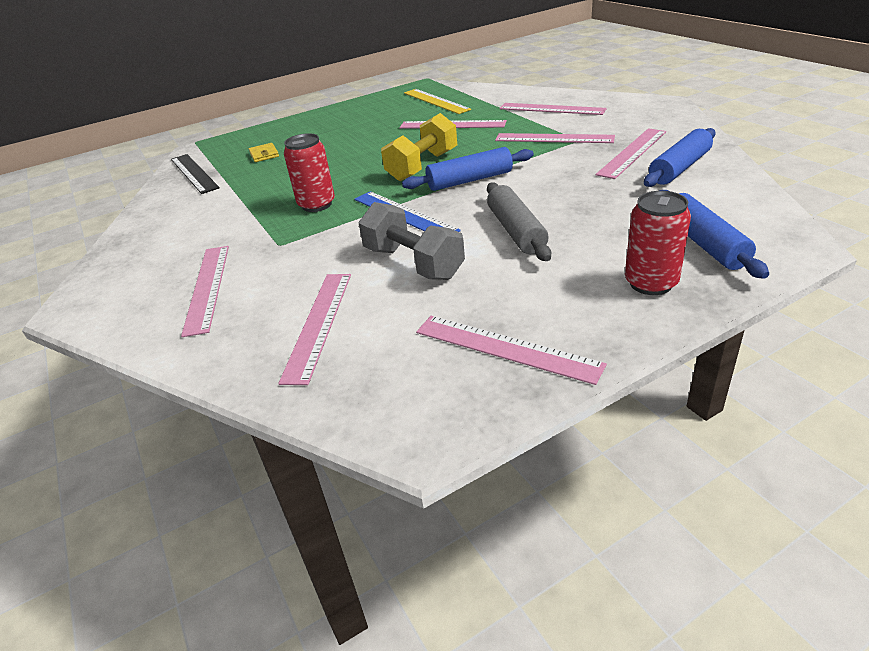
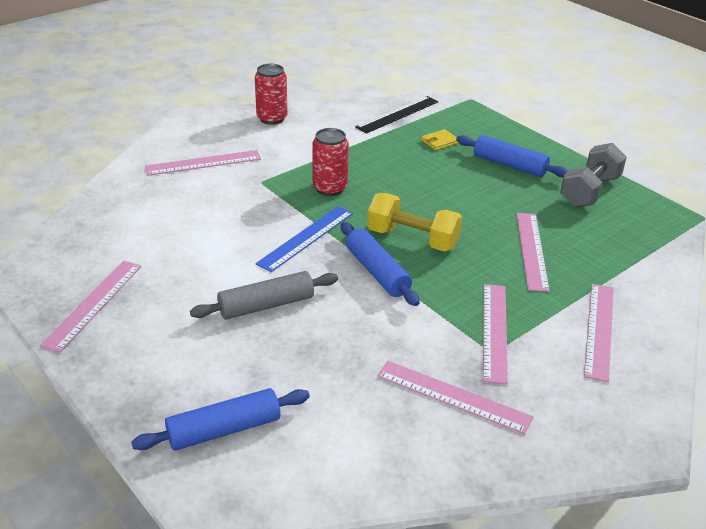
camera: 75 degrees right, 0 degrees up
pink ruler [278,274,351,385] -> none
grey dumbbell [359,202,465,280] -> grey dumbbell moved to [560,143,627,207]
yellow ruler [404,89,471,114] -> none
red can [625,191,691,295] -> red can moved to [255,64,287,125]
blue rolling pin [644,128,716,187] -> blue rolling pin moved to [456,135,568,177]

